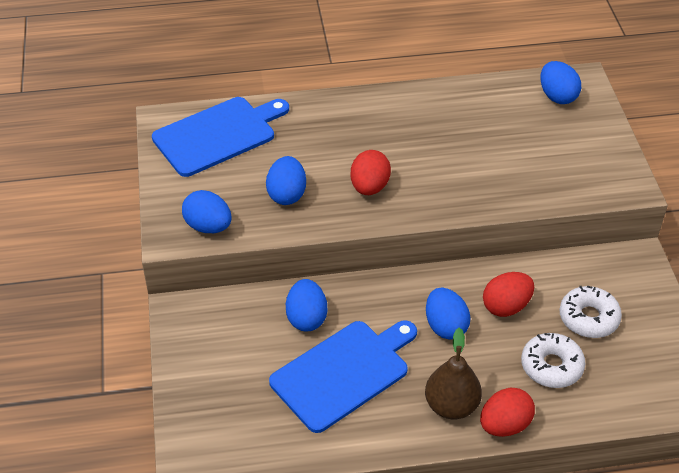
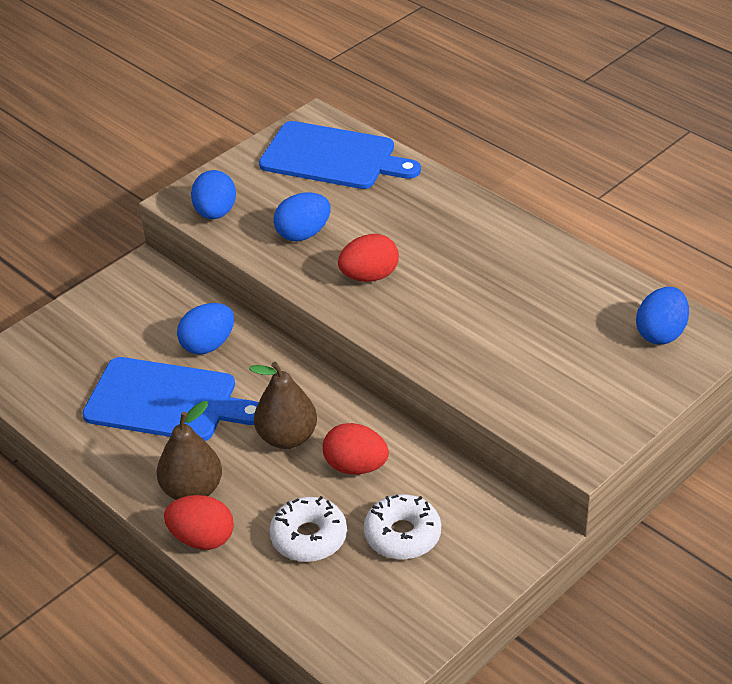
camera: 55 degrees right, 5 degrees down
blue egg [426,288,471,340] -> brown pear [249,362,317,449]

